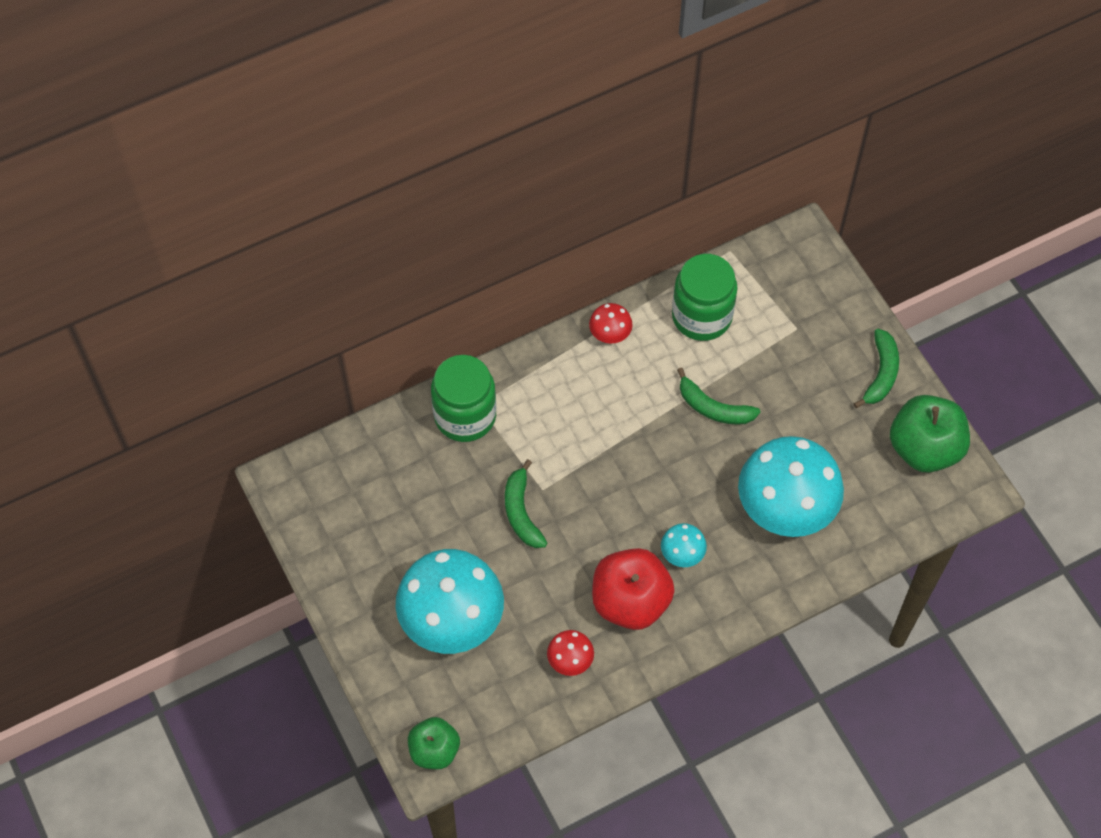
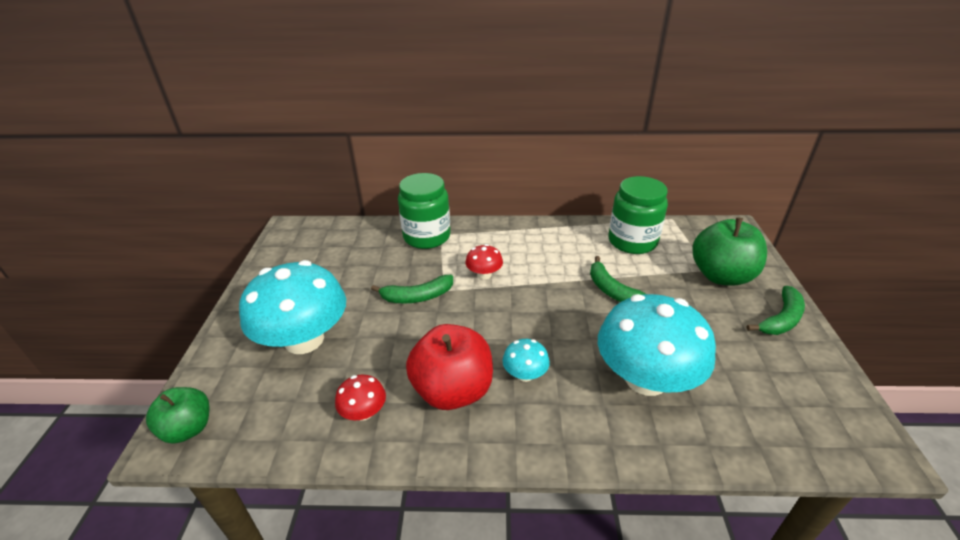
camera: 30 degrees right, 25 degrees down
green banana [505,459,547,548] -> green banana turned 120 degrees counterclockwise [371,275,453,304]
red mushroom [589,303,633,344] -> red mushroom moved to [465,244,503,279]
green apple [890,395,970,473] -> green apple moved to [693,217,767,286]

